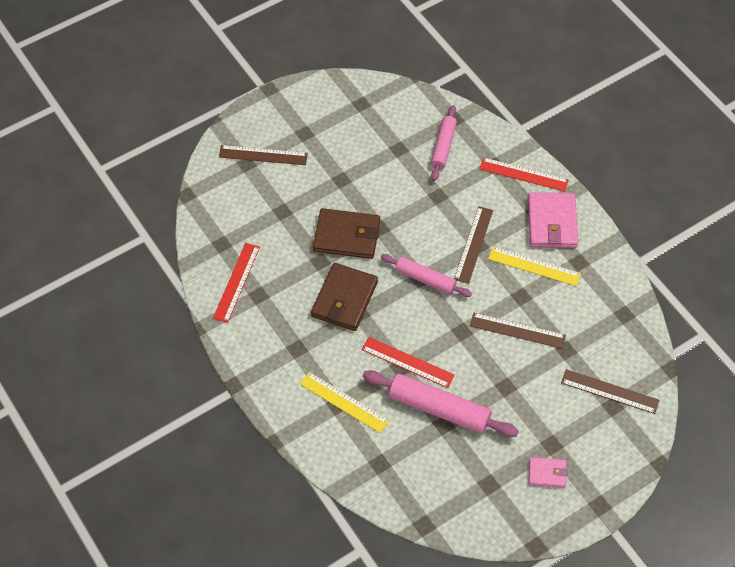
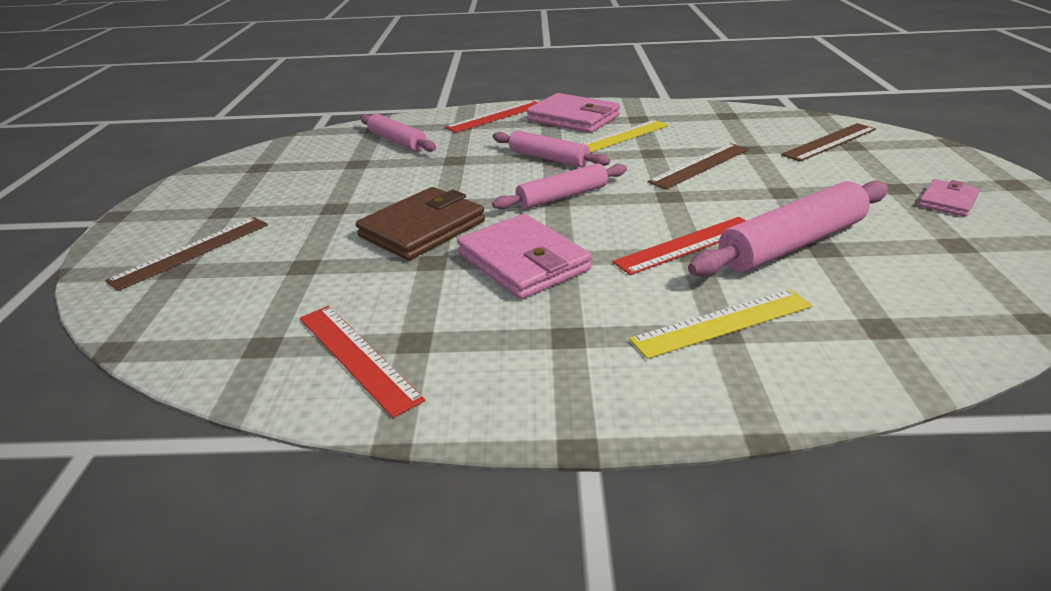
camera: 55 degrees left, 25 degrees down
brown wallet [311,263,378,331] -> pink wallet [457,214,592,299]
brown ruler [454,206,493,284] -> pink rolling pin [492,130,610,167]

